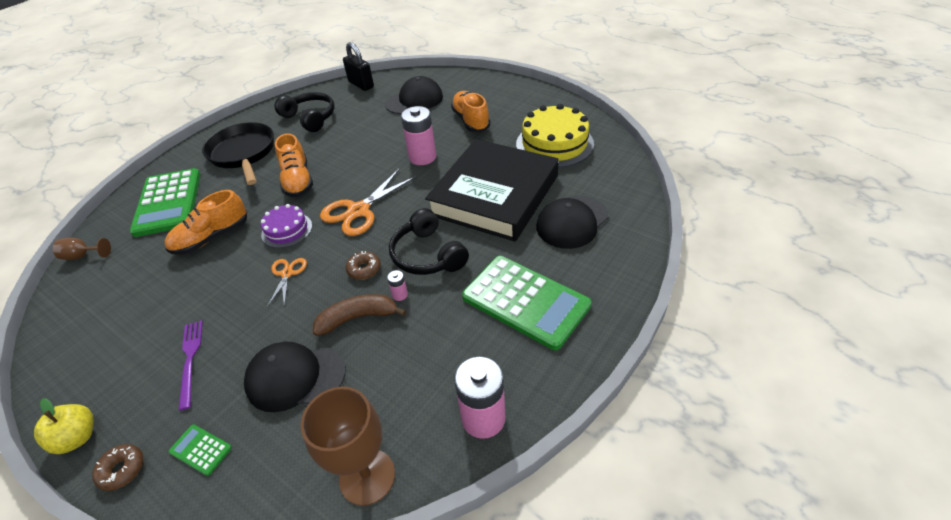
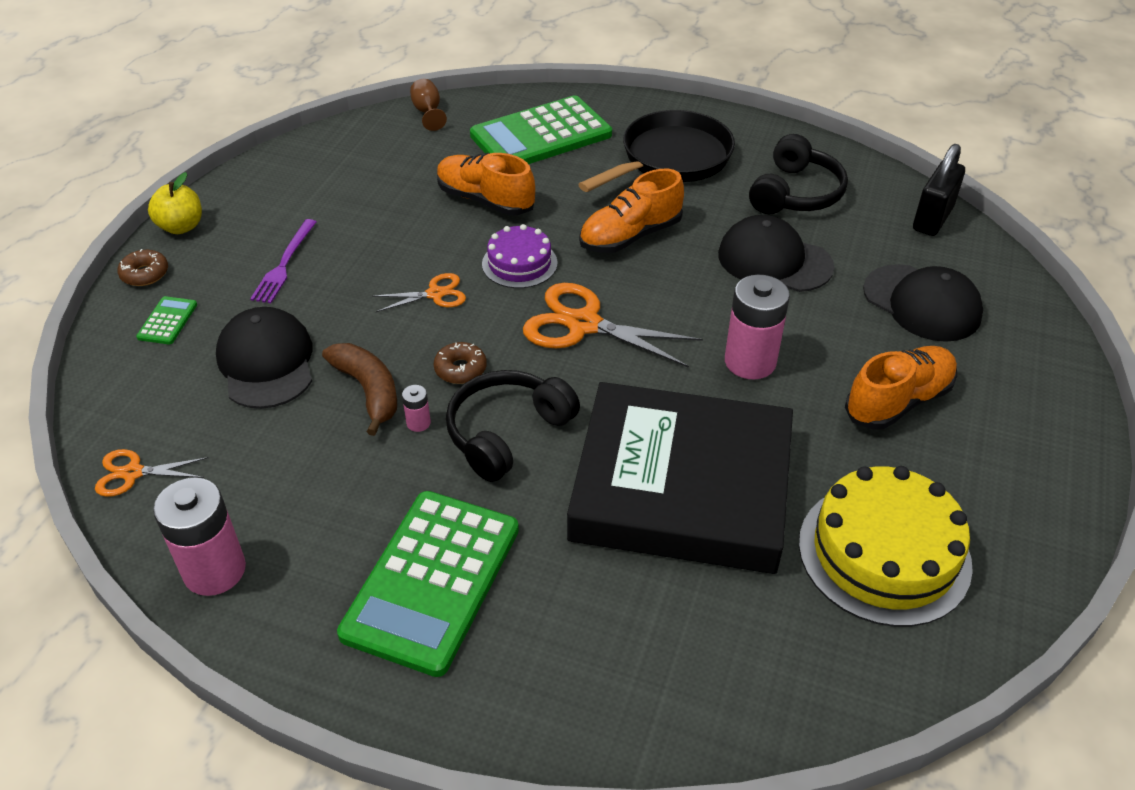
camera: 70 degrees right, 0 degrees up
purple fork [179,321,203,410] -> purple fork turned 135 degrees clockwise [250,219,316,303]
brown goblet [301,386,395,506] -> orange scissors [95,449,208,497]
black cap [536,196,609,249] -> black cap moved to [718,215,834,292]

